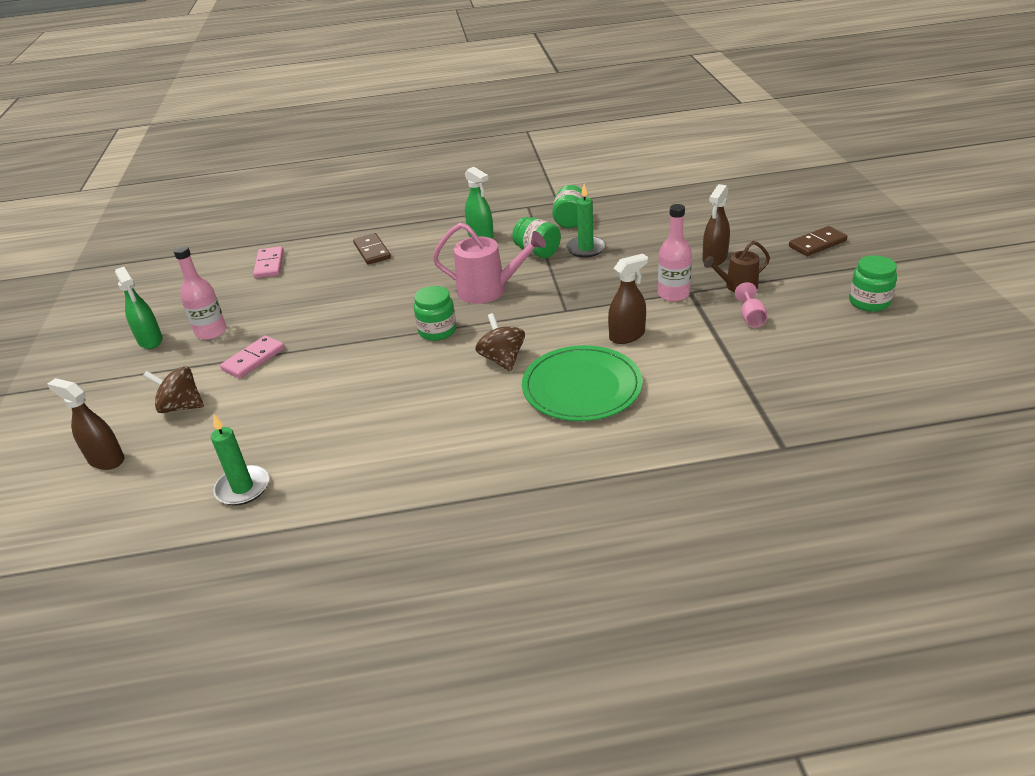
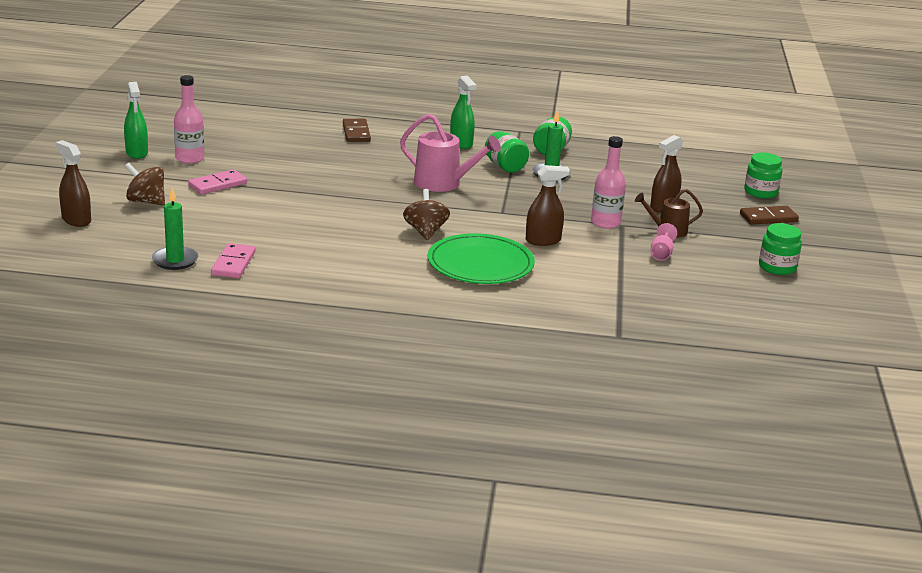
camera: 10 degrees right, 10 degrees down
pink domino [253,246,284,278] -> pink domino moved to [211,243,256,278]
green jar [414,286,456,341] -> green jar moved to [744,152,783,198]

